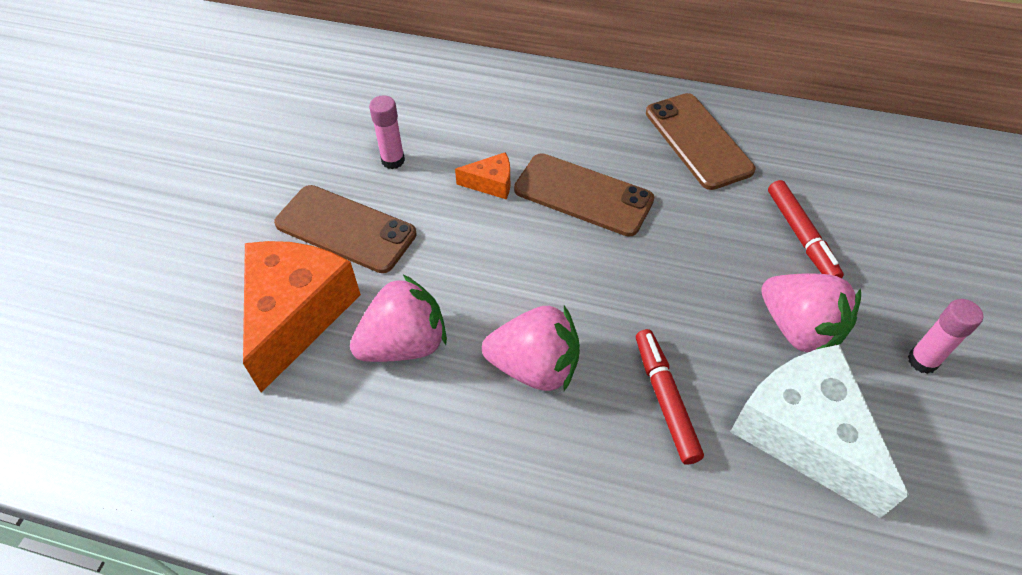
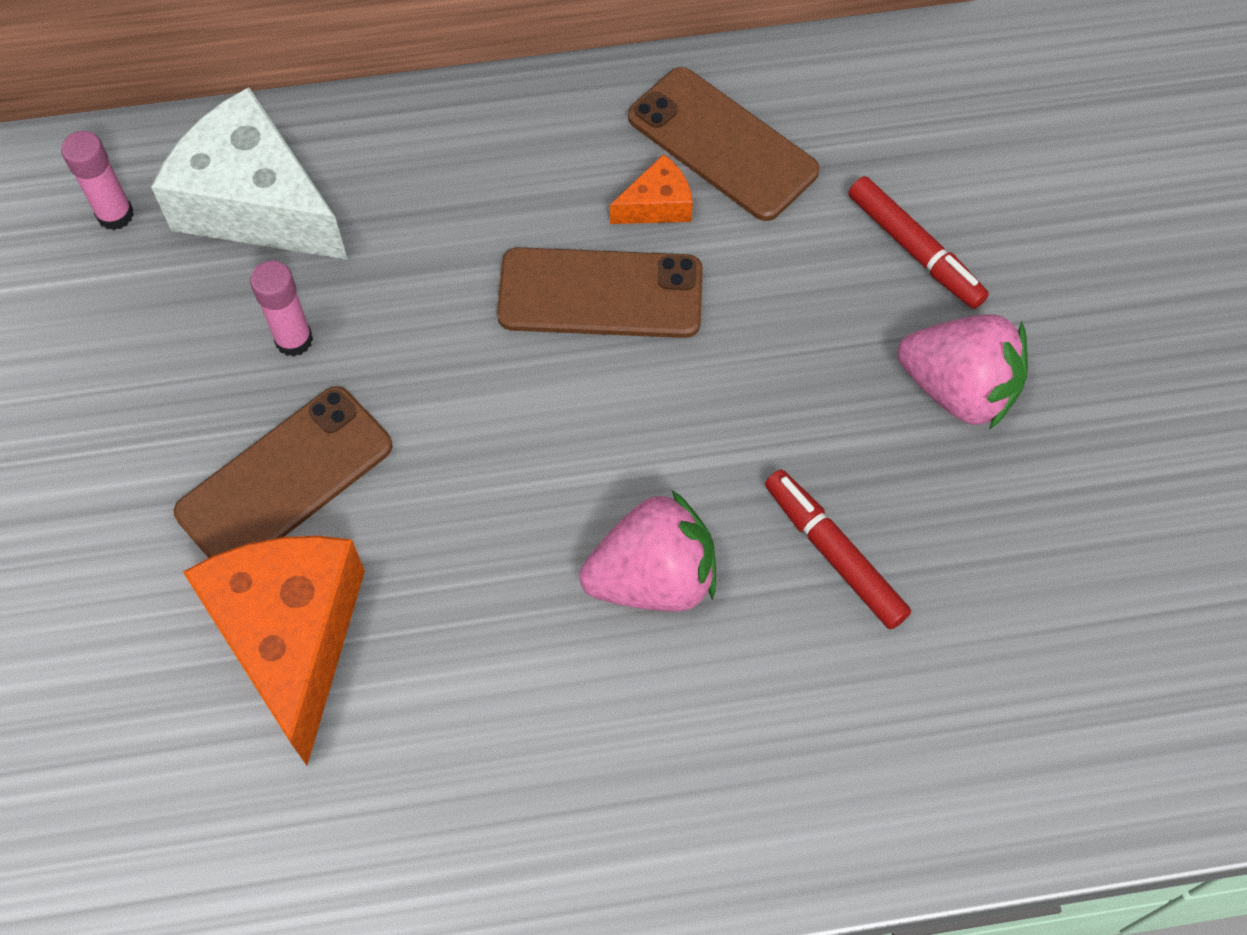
camera: 25 degrees left, 10 degrees up
brown phone [274,185,417,273] -> brown phone turned 45 degrees counterclockwise [174,386,392,558]
pink strawberry [350,274,447,362] -> none
orange cheese [455,152,510,199] -> orange cheese moved to [610,154,693,224]
white cheese [730,345,909,518] -> white cheese moved to [151,87,348,260]
pink glue stick [908,299,983,374] -> pink glue stick moved to [61,131,134,230]

